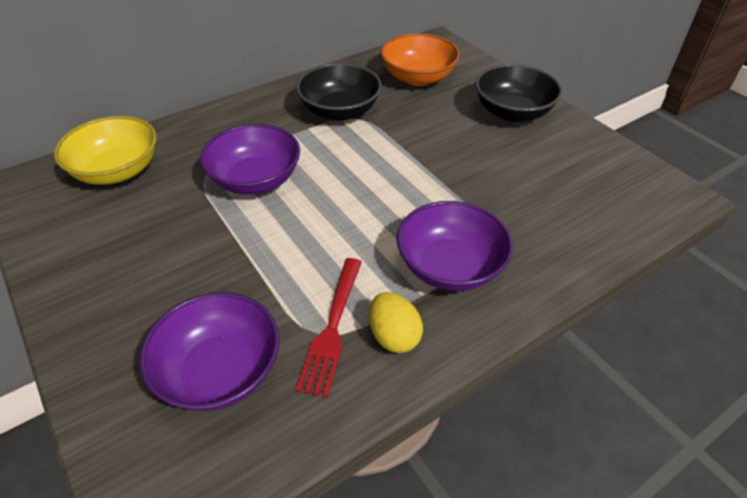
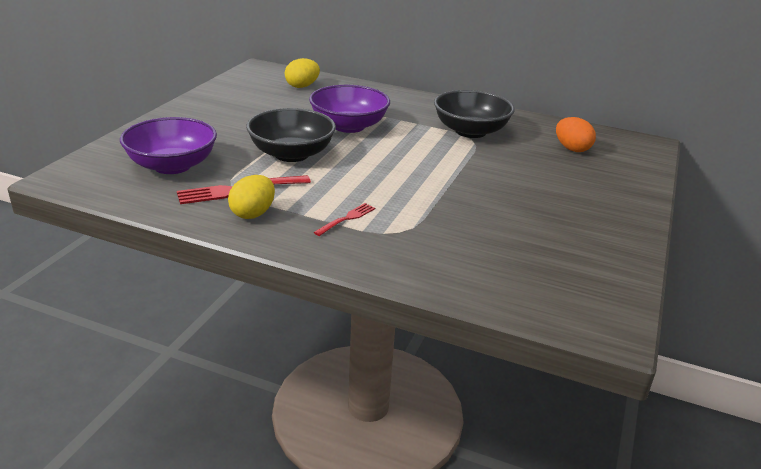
camera: 55 degrees right, 15 degrees down
yellow bowl [54,116,157,185] -> yellow egg [285,58,320,88]
orange bowl [381,33,460,86] -> orange egg [556,117,596,152]
purple bowl [397,201,513,291] -> red fork [314,203,375,236]
black bowl [475,64,562,122] -> black bowl moved to [246,108,336,162]

